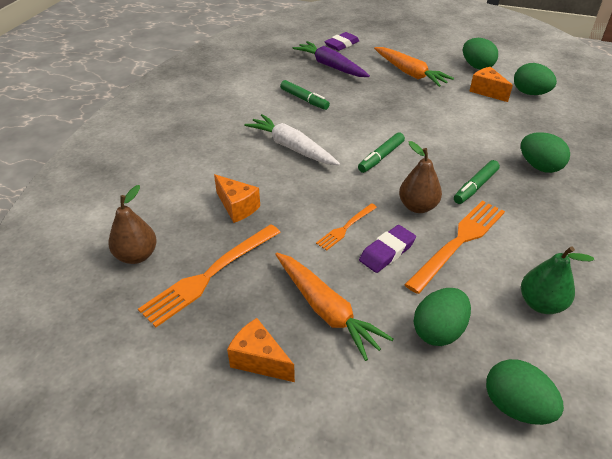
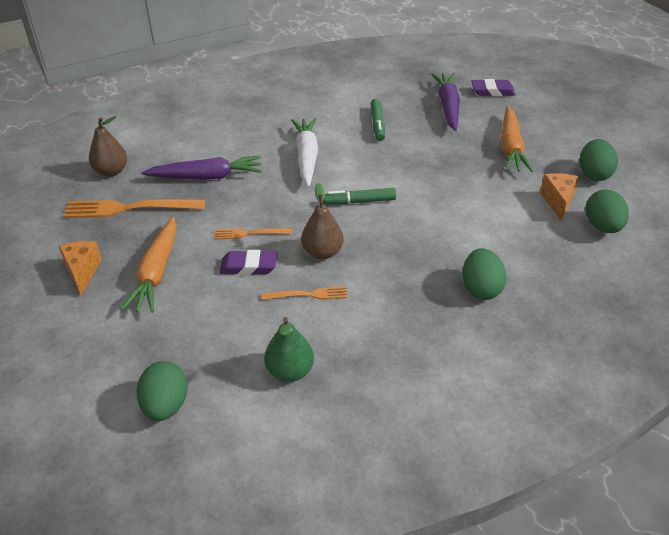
camera: 45 degrees right, 0 degrees up
orange cheese [214,174,260,223] -> purple carrot [141,156,262,180]
orange fork [404,201,505,294] -> orange fork [262,287,347,300], size x0.54
green egg [414,288,471,346] -> none
green marker [454,160,500,204] -> none

